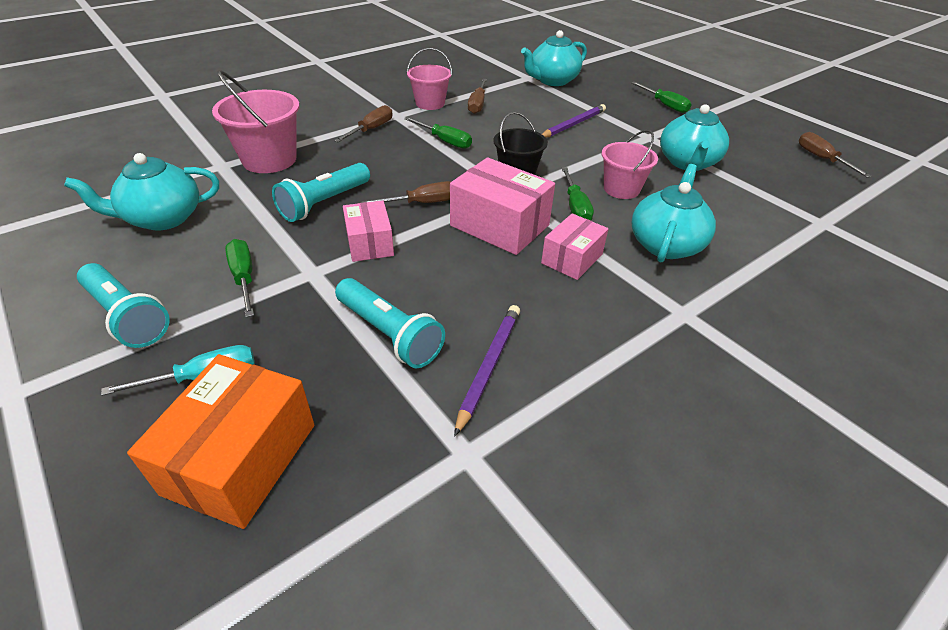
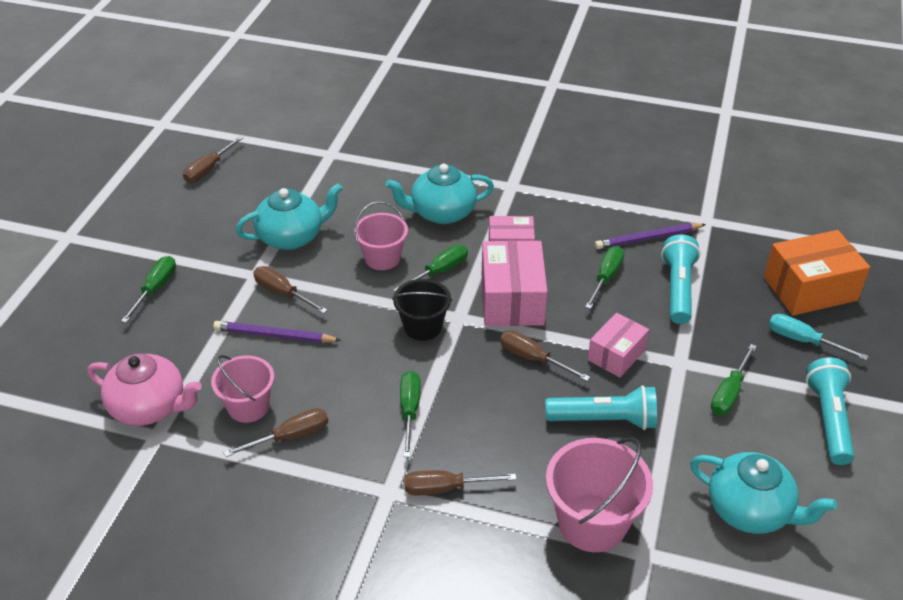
camera: 125 degrees left, 0 degrees up
pink bucket [407,48,452,110] -> pink bucket moved to [211,355,274,423]
turquoise teapot [521,30,587,86] -> pink teapot [87,353,202,426]
none -> brown screwdriver [253,266,328,314]
none -> green screwdriver [585,246,624,309]

